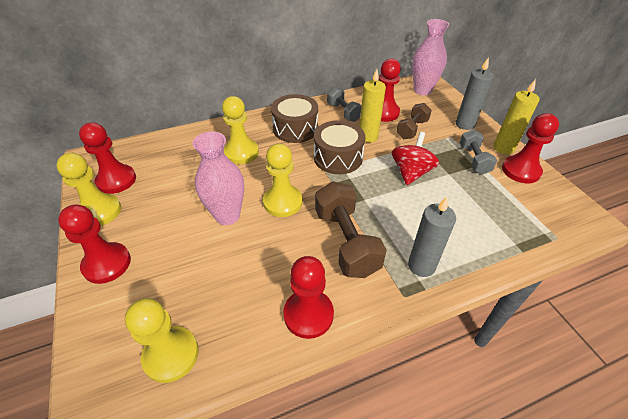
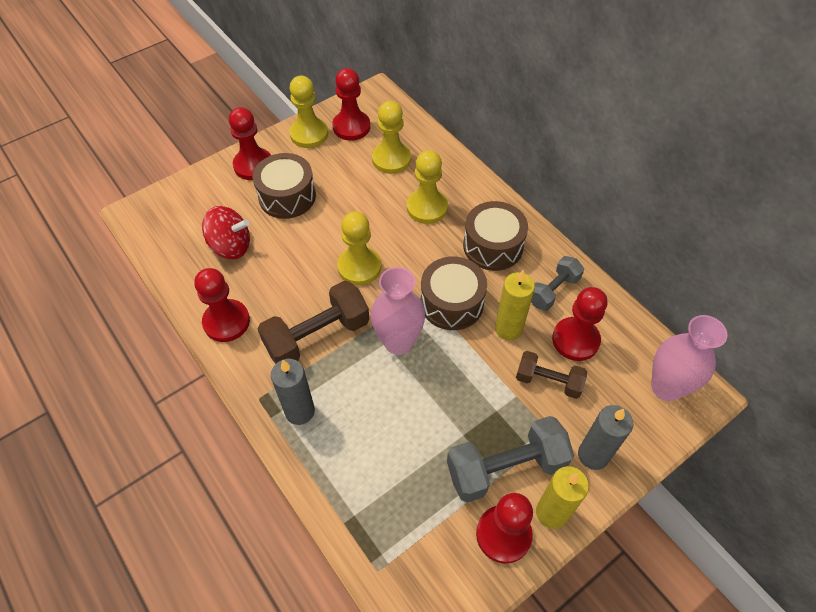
camera: 75 degrees right, 10 degrees up
yellow pawn [125,298,199,383] -> yellow pawn moved to [372,101,411,174]
pink vase [192,132,244,225] -> pink vase moved to [371,267,425,355]
red spinning top [392,132,439,185] -> red spinning top moved to [202,206,250,259]
grey dumbbell [460,129,497,175] -> grey dumbbell [447,416,574,503], size x1.64
none -> brown drum [253,153,316,219]

